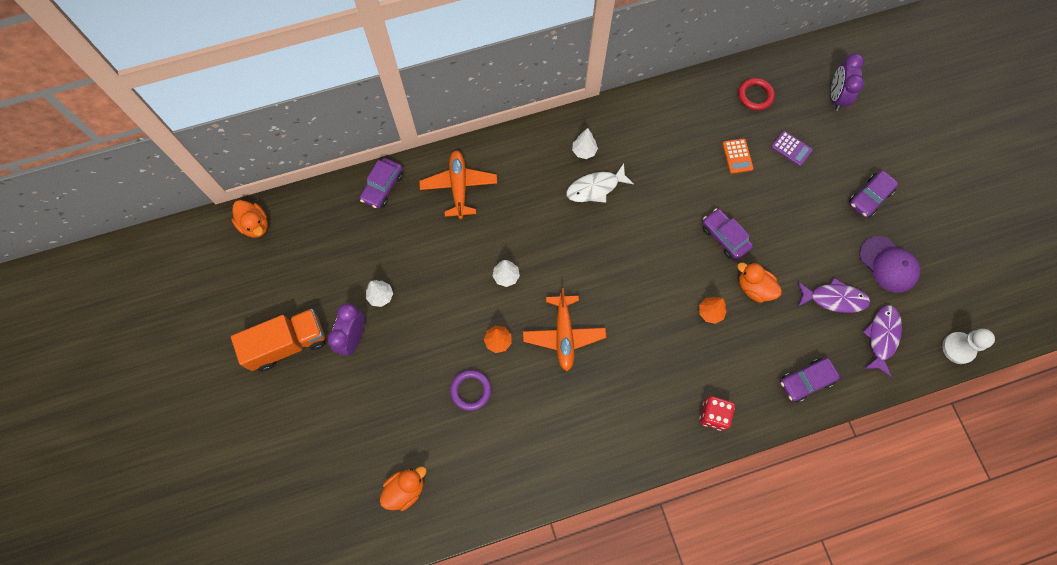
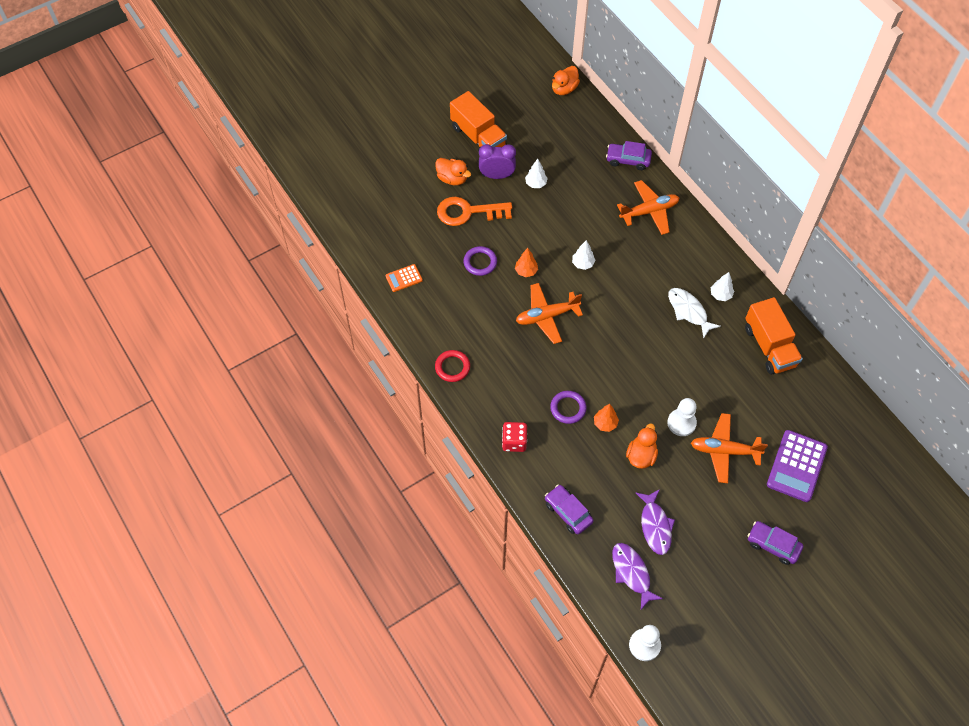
camera: 75 degrees right, 10 degrees down
orange duck [380,466,426,511] -> orange duck moved to [435,158,471,185]
purple car [702,208,753,260] -> white pawn [667,398,697,436]
orange calculator [722,138,753,174] -> orange calculator moved to [386,264,423,292]
red ring [738,78,775,110] -> red ring moved to [435,350,470,382]
purple calculator [771,131,813,166] -> purple calculator [767,430,828,502], size x1.89
purple clock [831,53,864,111] -> none
purple cap [859,236,920,293] -> none
purple fish [863,305,902,377] -> purple fish turned 120 degrees counterclockwise [612,543,663,609]
none -> orange key [437,197,512,226]
none -> purple ring [550,391,586,424]
none -> orange plane [691,413,768,483]
none -> orange truck [745,297,803,374]

